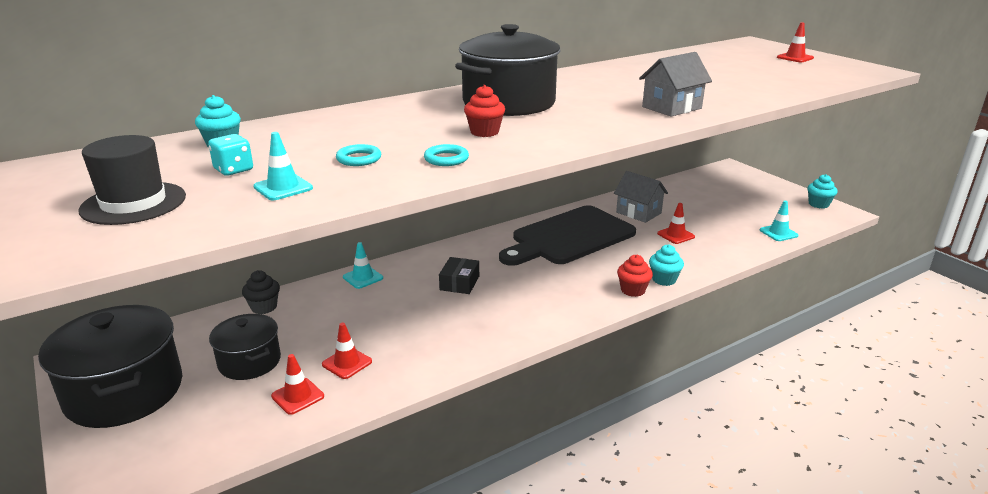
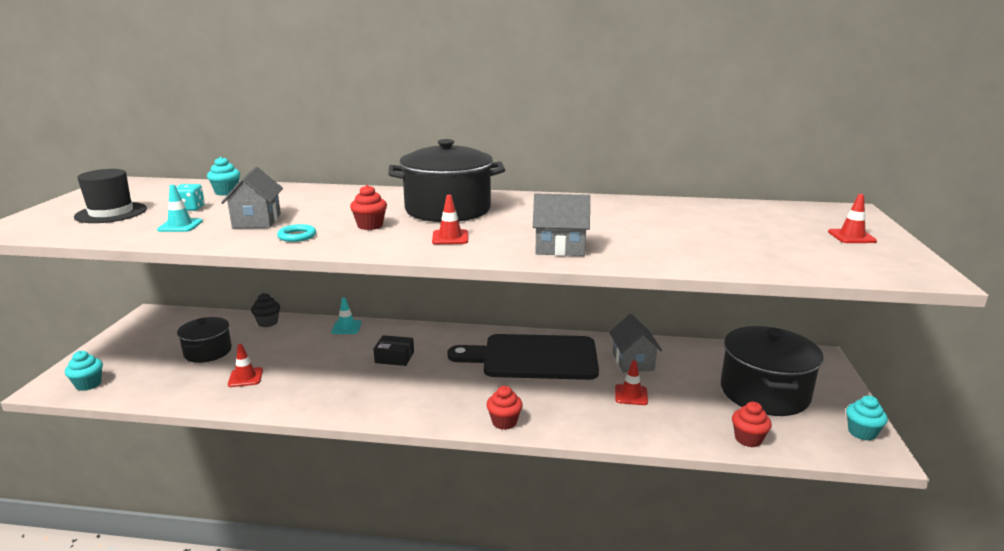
camera: 40 degrees right, 5 degrees down
black pot [38,305,182,428] -> black pot moved to [721,326,823,416]
red traffic cone [271,354,324,415] -> red traffic cone moved to [432,195,468,244]
turquoise ring [336,144,381,166] -> grey house [221,167,283,229]
black box [439,257,479,294] -> black box turned 45 degrees clockwise [373,335,414,366]
turquoise cupcake [649,244,684,286] -> turquoise cupcake moved to [65,351,103,391]
turquoise traffic cone [760,201,798,241] -> red cupcake [732,402,772,447]

